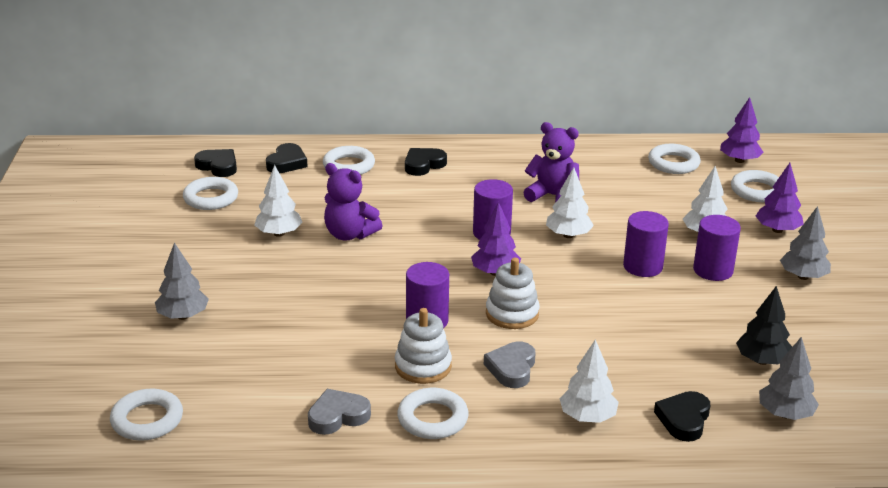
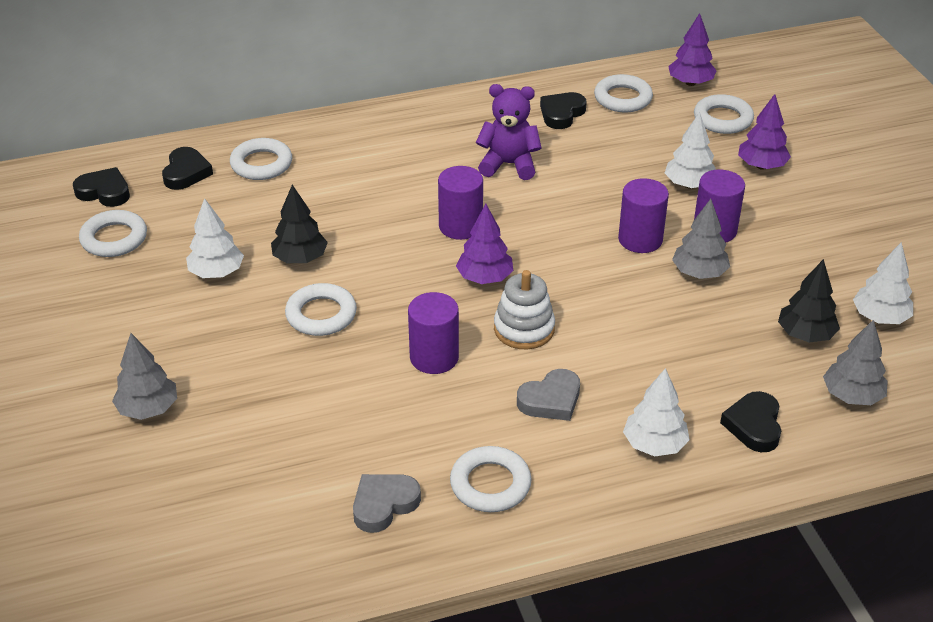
camera: 15 degrees left, 10 degrees up
white ring [110,389,183,441] -> white ring moved to [285,283,357,336]
purple teddy bear [324,163,382,240] -> black tree [271,184,328,263]
white stacking toy [395,308,452,384] -> none
black heart [405,148,447,176] -> black heart moved to [540,92,587,129]
grey heart [484,341,536,388] -> grey heart turned 120 degrees counterclockwise [517,369,580,421]
white tree [546,167,594,238] -> white tree moved to [853,242,913,324]
grey tree [780,206,831,280] -> grey tree moved to [672,199,730,279]

